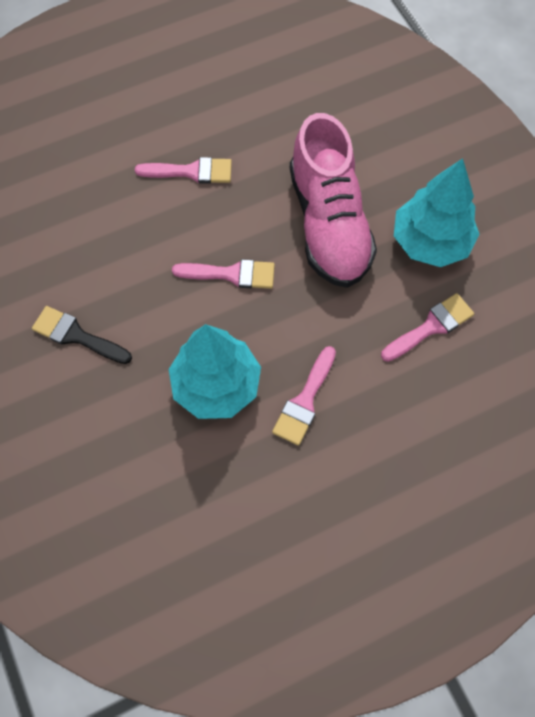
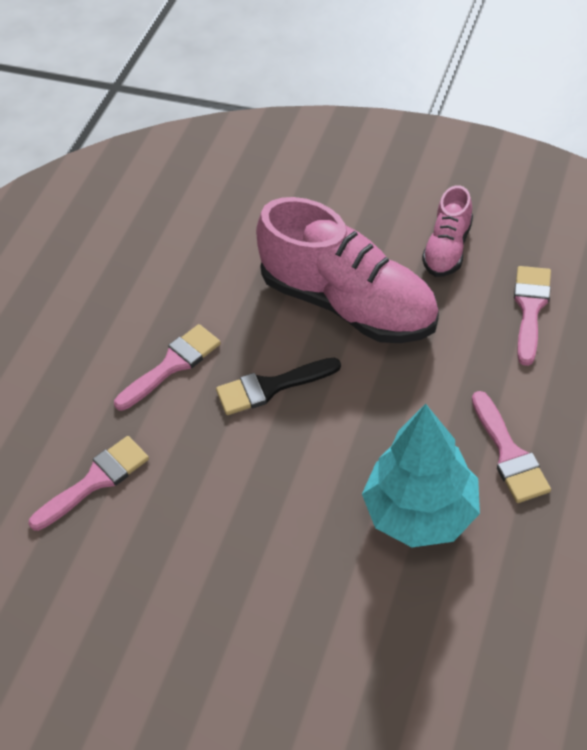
camera: 40 degrees left, 15 degrees down
black brush [32,306,132,364] -> black brush moved to [216,358,341,415]
pink brush [172,259,275,289] -> pink brush moved to [28,436,149,531]
turquoise tree [394,158,480,267] -> pink shoe [422,186,473,277]

